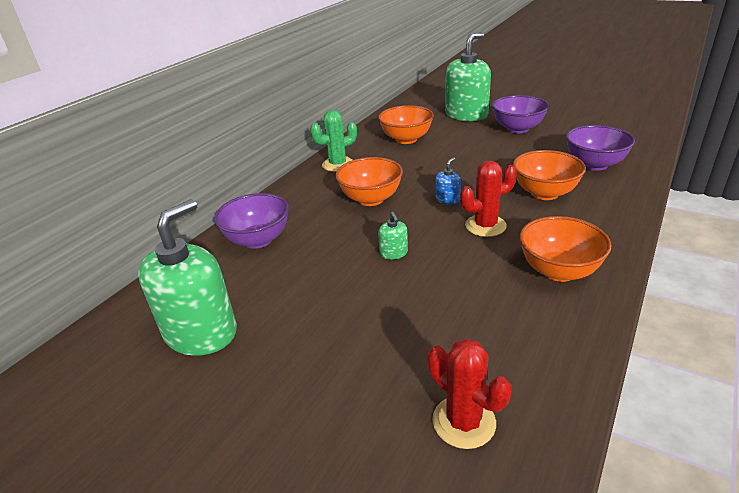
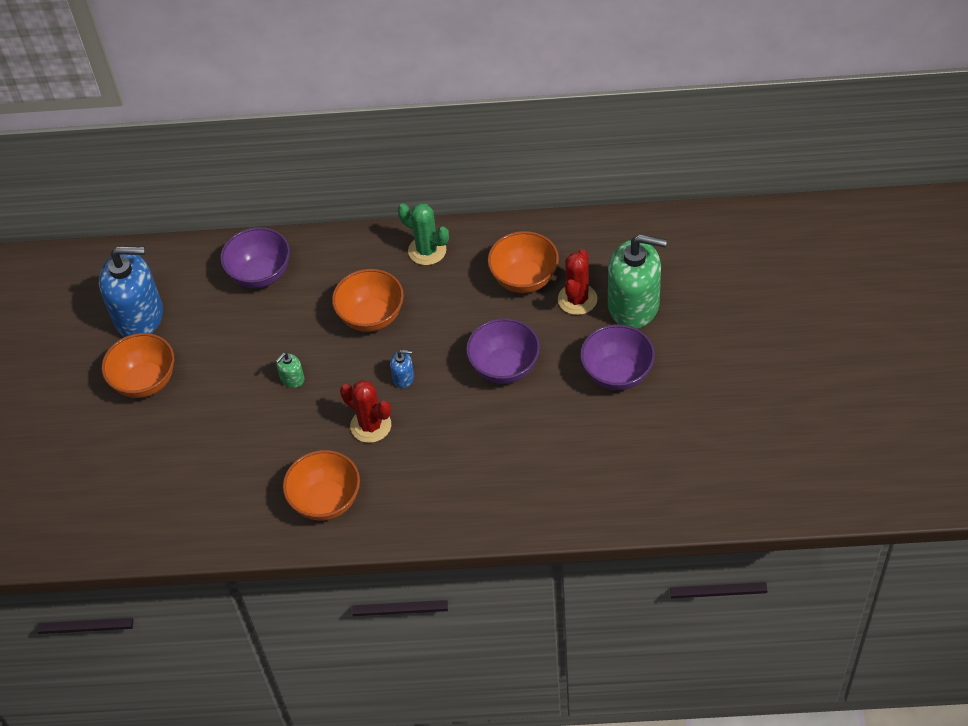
camera: 60 degrees right, 20 degrees up
green soap dispenser [138,199,237,356] -> blue soap dispenser [99,246,163,337]
red cactus [428,338,511,449] -> red cactus moved to [558,249,597,315]
orange bowl [513,150,586,200] -> orange bowl moved to [102,333,174,398]
purple bowl [566,125,635,171] -> purple bowl moved to [466,318,540,384]

